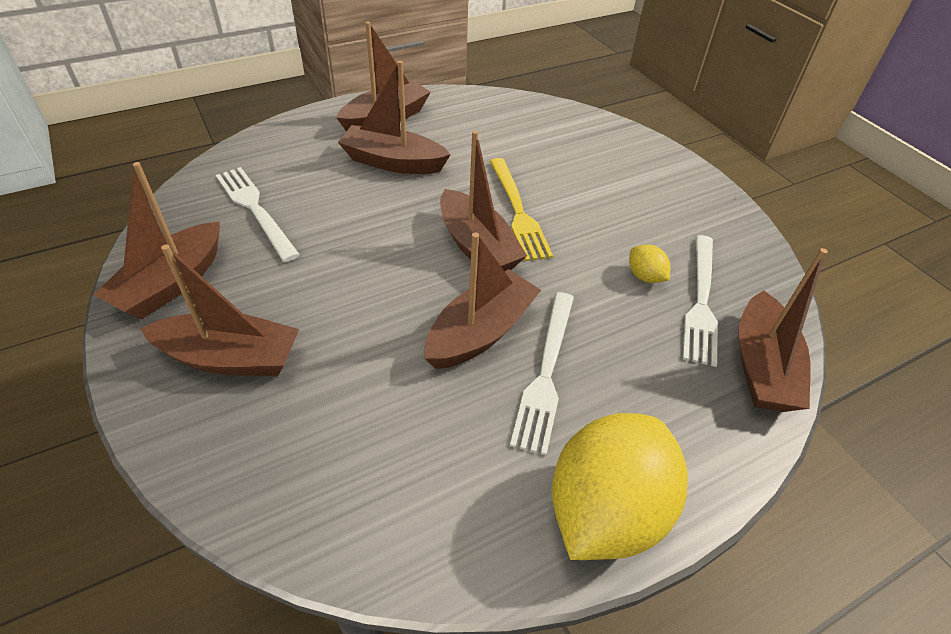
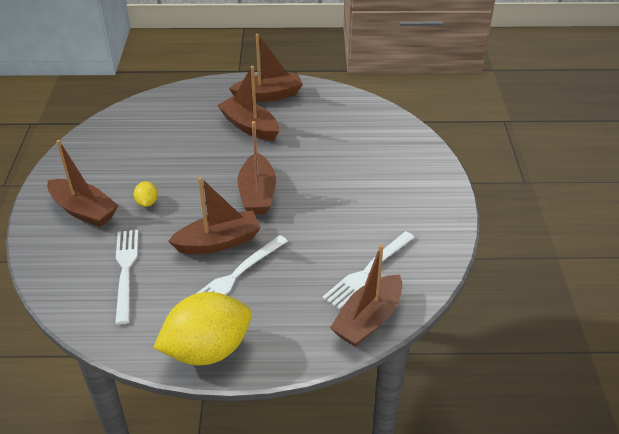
camera: 30 degrees right, 5 degrees down
brown boat [93,162,220,319] -> none
white fork [216,167,300,262] -> white fork moved to [115,230,138,325]
yellow fork [490,158,553,261] -> none
yellow lemon [629,245,670,283] -> yellow lemon moved to [134,181,158,207]

